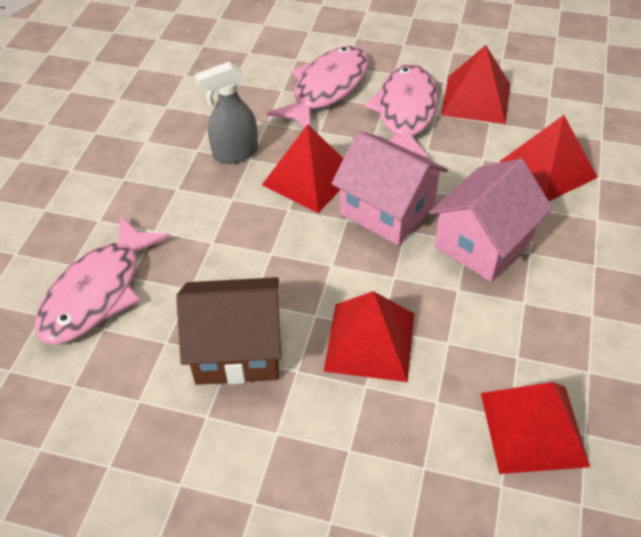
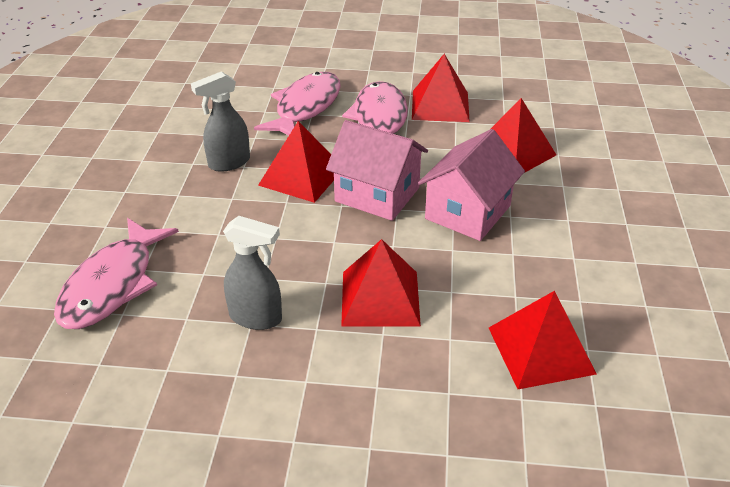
camera: 10 degrees left, 10 degrees down
brown house [176,277,281,385] -> grey spray bottle [223,216,282,330]

